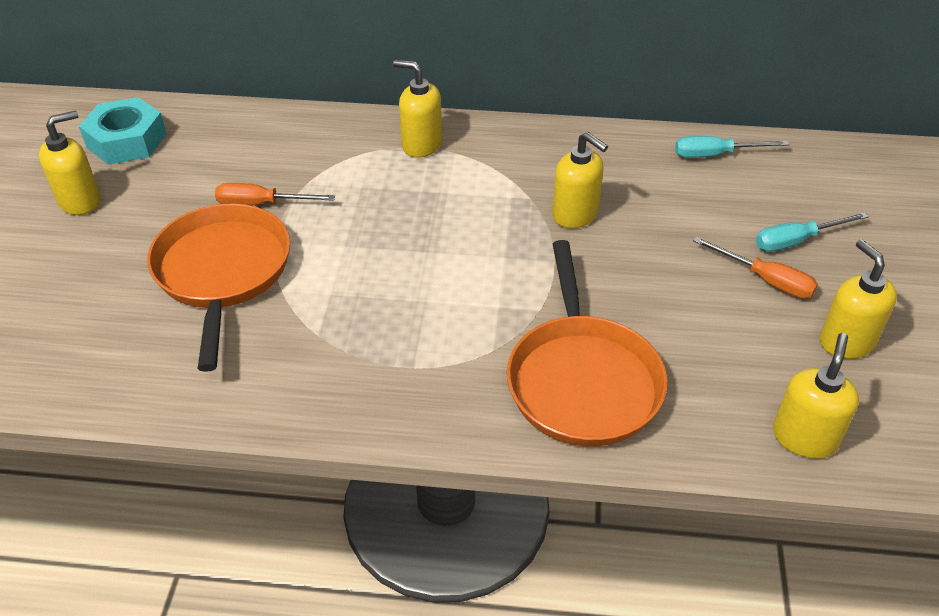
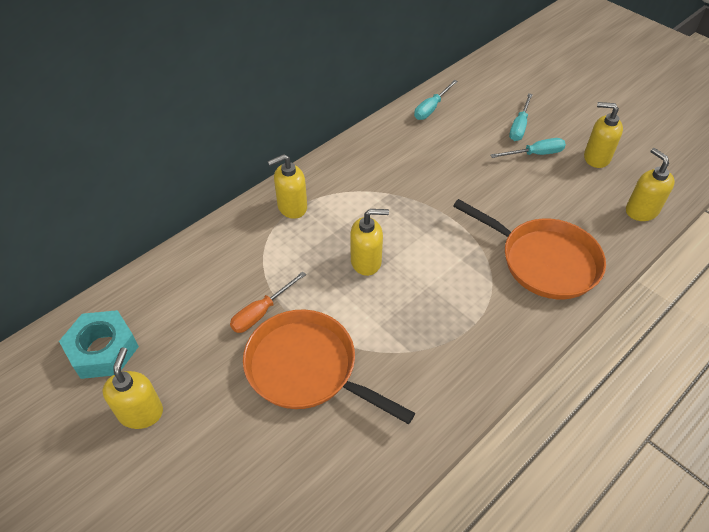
camera: 50 degrees left, 5 degrees up
yellow soap dispenser [552,132,608,228] -> yellow soap dispenser moved to [350,209,389,276]
orange screwdriver [693,236,818,299] -> turquoise screwdriver [490,138,566,158]

